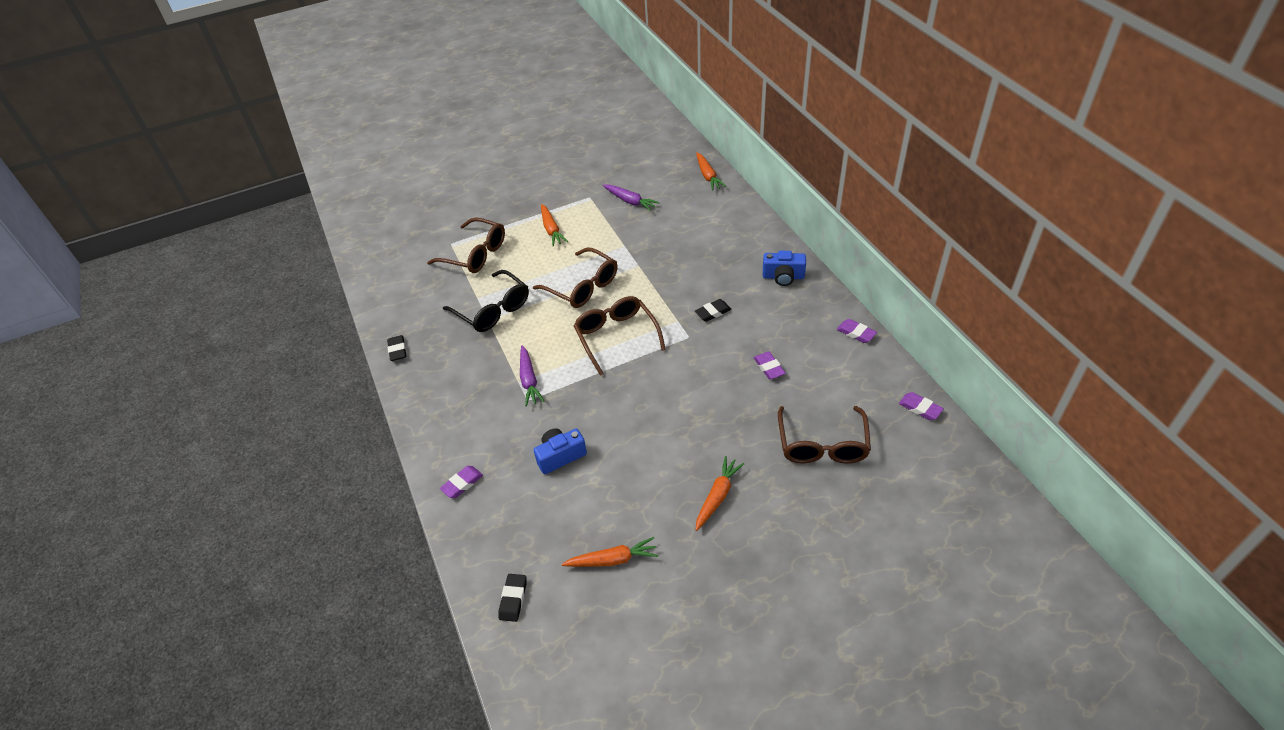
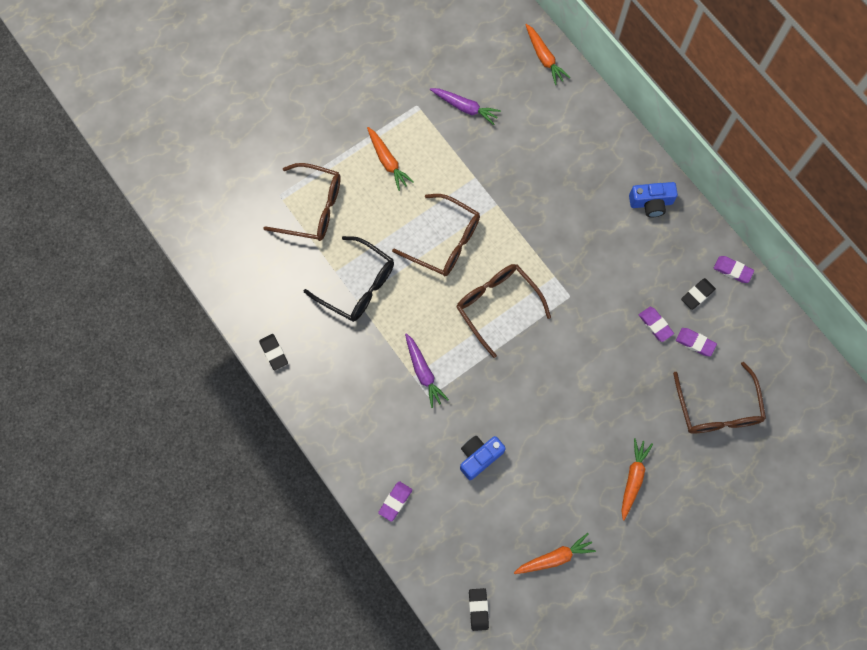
camera: 15 degrees left, 25 degrees up
black eraser [695,299,732,322] -> black eraser moved to [681,278,716,310]
purple eraser [899,392,944,420] -> purple eraser moved to [676,328,717,357]

